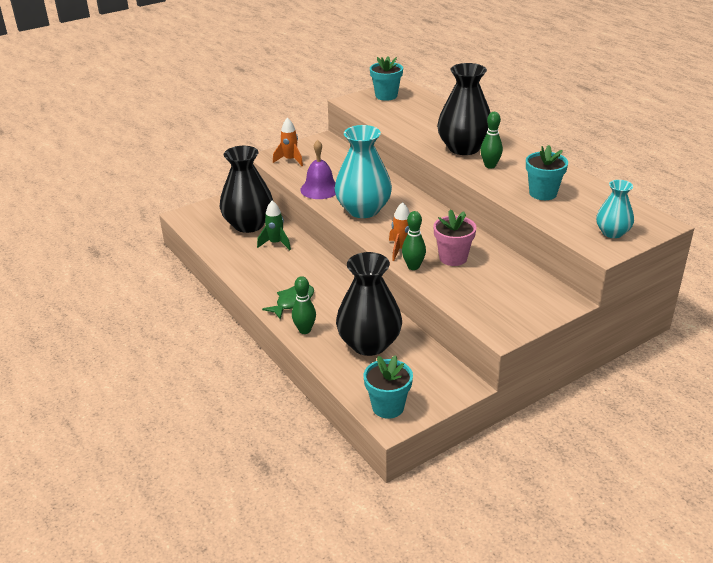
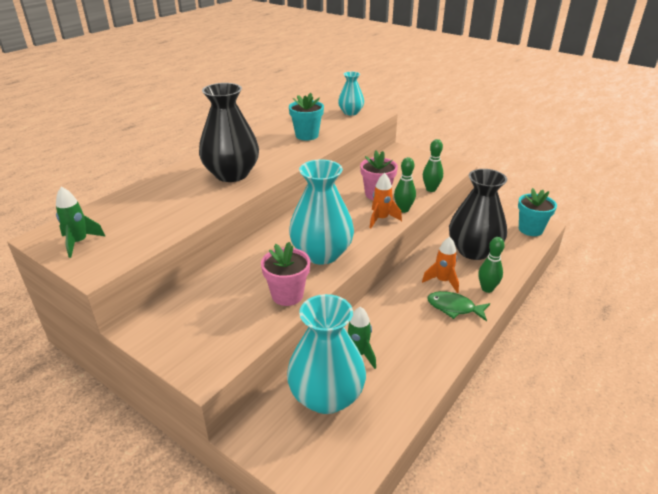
camera: 110 degrees left, 0 degrees up
black vase [220,146,273,233] -> turquoise vase [287,294,366,414]
orange rocket [273,118,303,166] -> orange rocket moved to [422,237,459,293]
purple bell [300,140,336,199] -> pink flower pot [261,242,310,306]
turquoise flower pot [370,56,403,101] -> green rocket [56,187,105,258]
green bowling pin [480,112,503,169] -> green bowling pin moved to [423,139,443,192]

